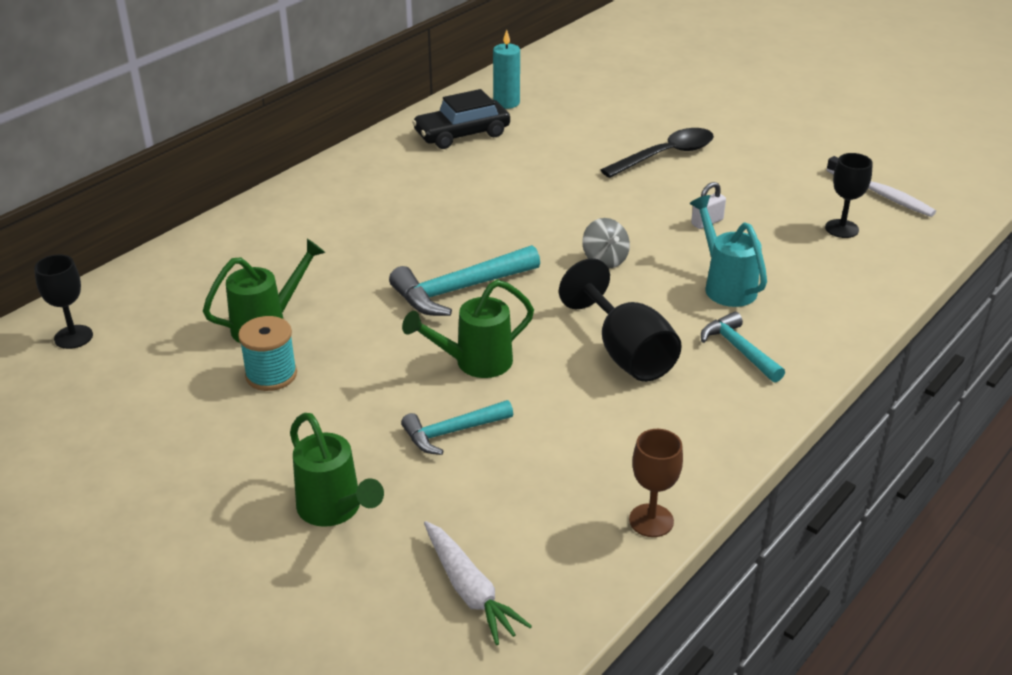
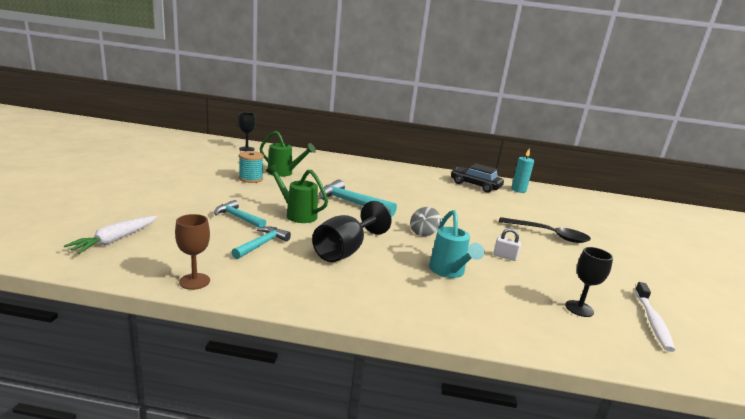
camera: 55 degrees right, 15 degrees down
green watering can [290,413,384,527] -> none
turquoise watering can [690,195,767,307] -> turquoise watering can turned 135 degrees clockwise [429,210,484,278]
turquoise hammer [701,312,785,383] -> turquoise hammer moved to [232,226,291,259]

